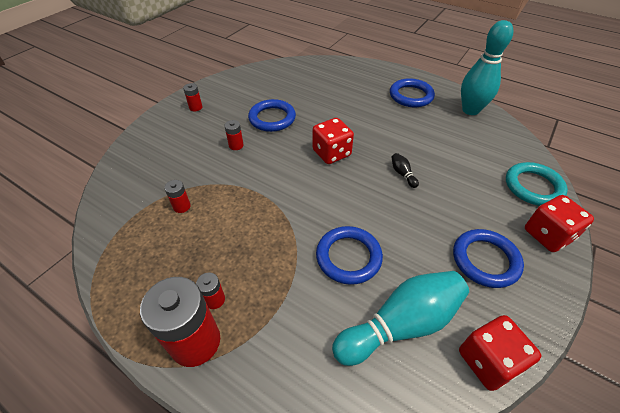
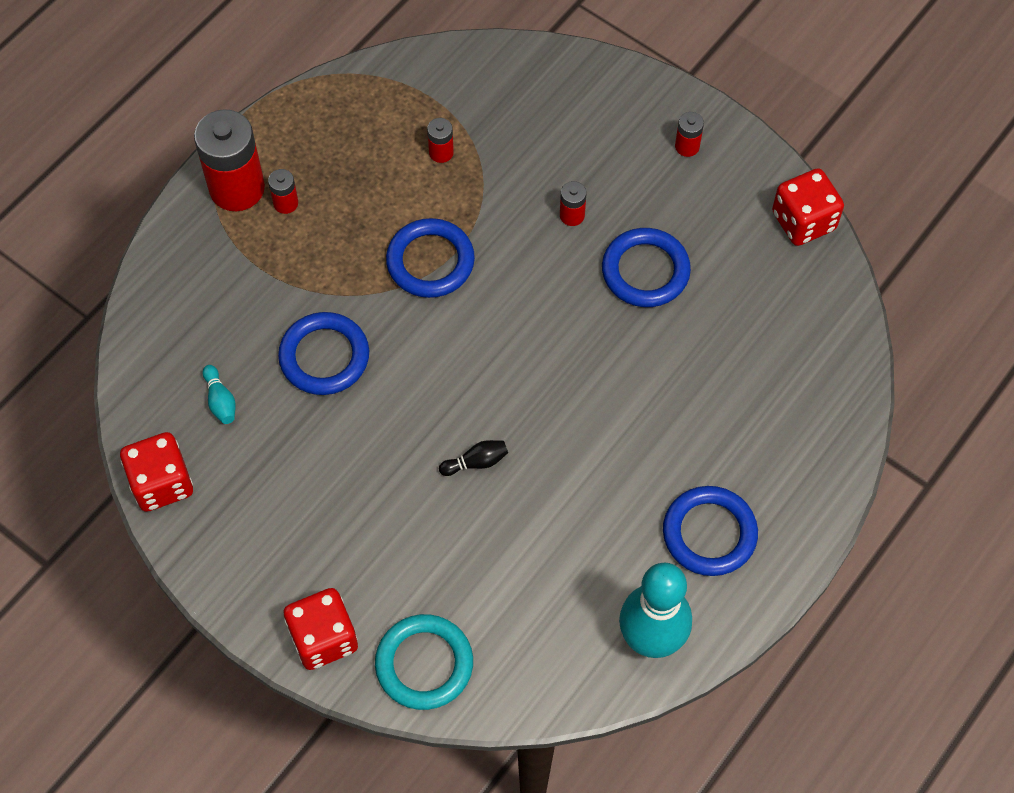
camera: 95 degrees right, 15 degrees up
red dice [312,118,354,164] -> red dice moved to [772,168,844,246]
turquoise bowling pin [332,271,469,366] -> turquoise bowling pin [203,365,236,424], size x0.40
blue ring [453,229,524,288] -> blue ring moved to [386,218,475,298]

